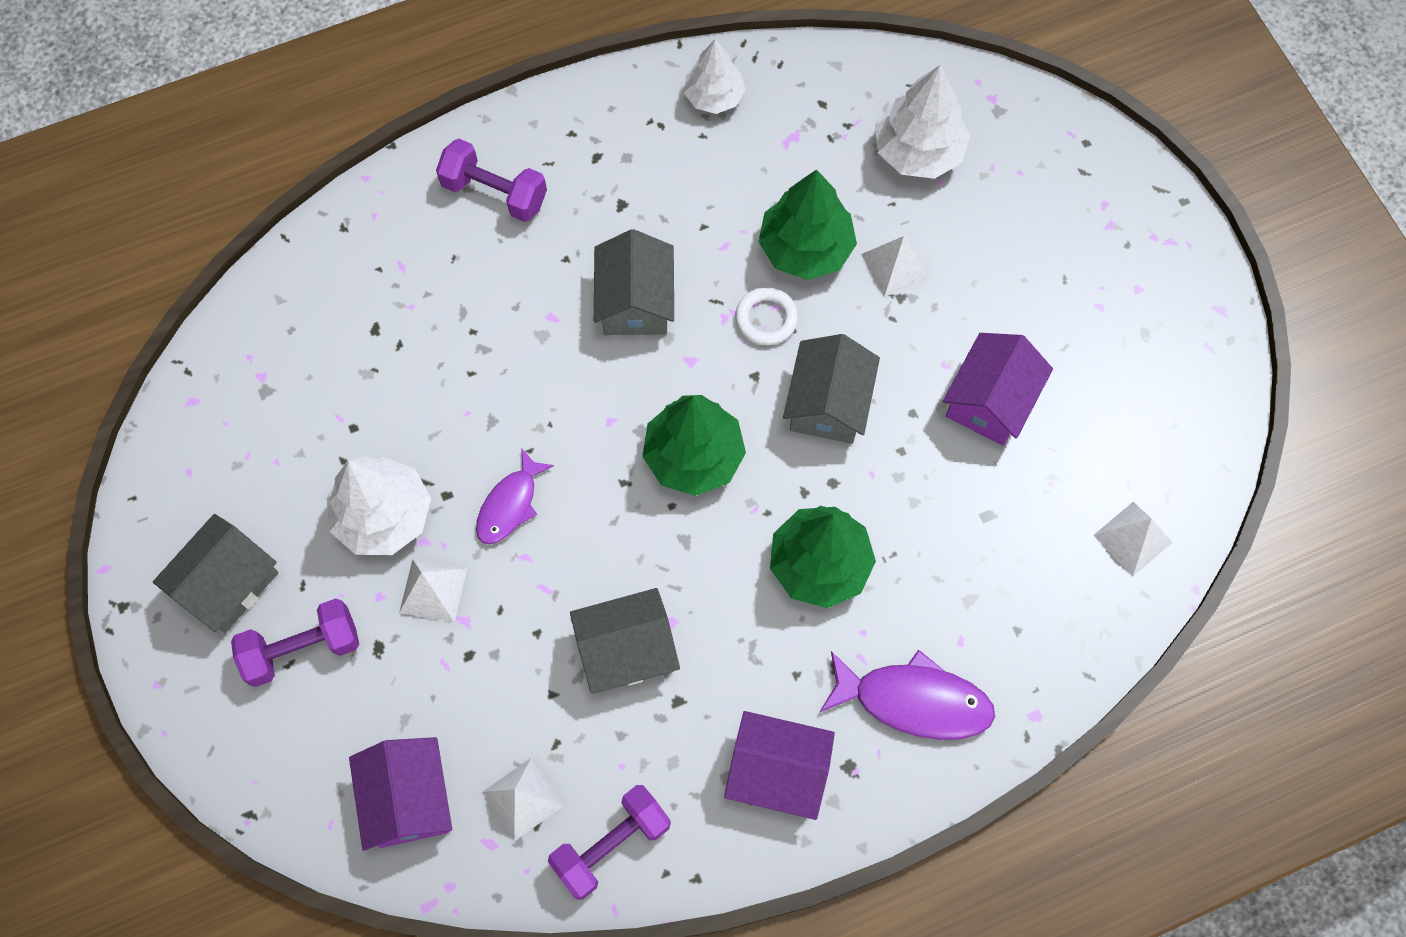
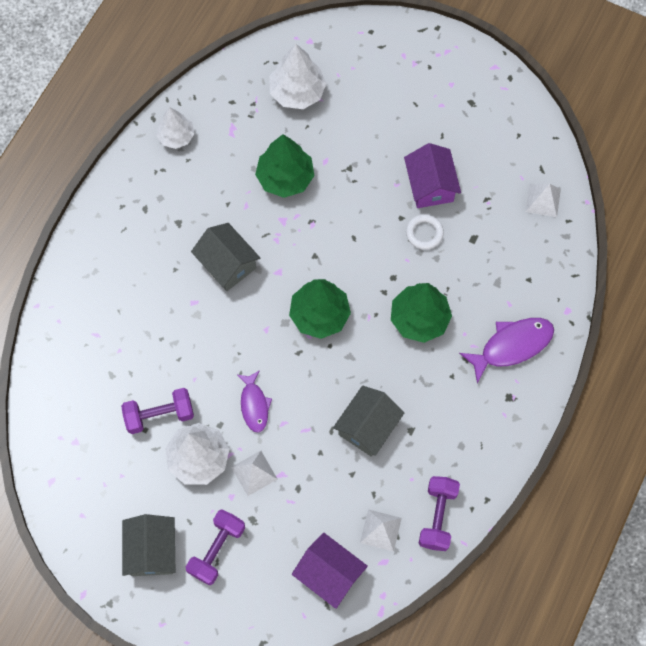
camera: 40 degrees left, 0 degrees up
purple dumbbell [436,139,547,222] -> purple dumbbell moved to [121,388,194,434]
purple house [724,711,835,820] -> none
white ring [735,287,798,345] -> white ring moved to [406,214,444,250]
grey house [783,334,880,444] -> none
white pyramid [861,235,931,297] -> none

